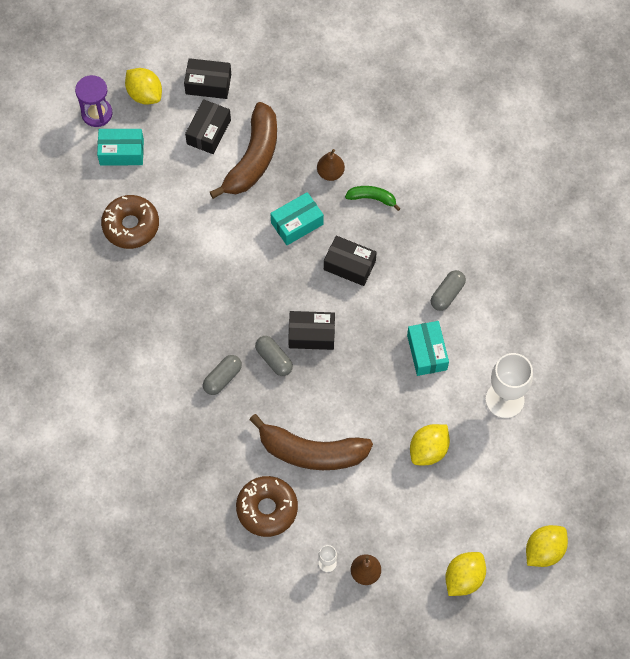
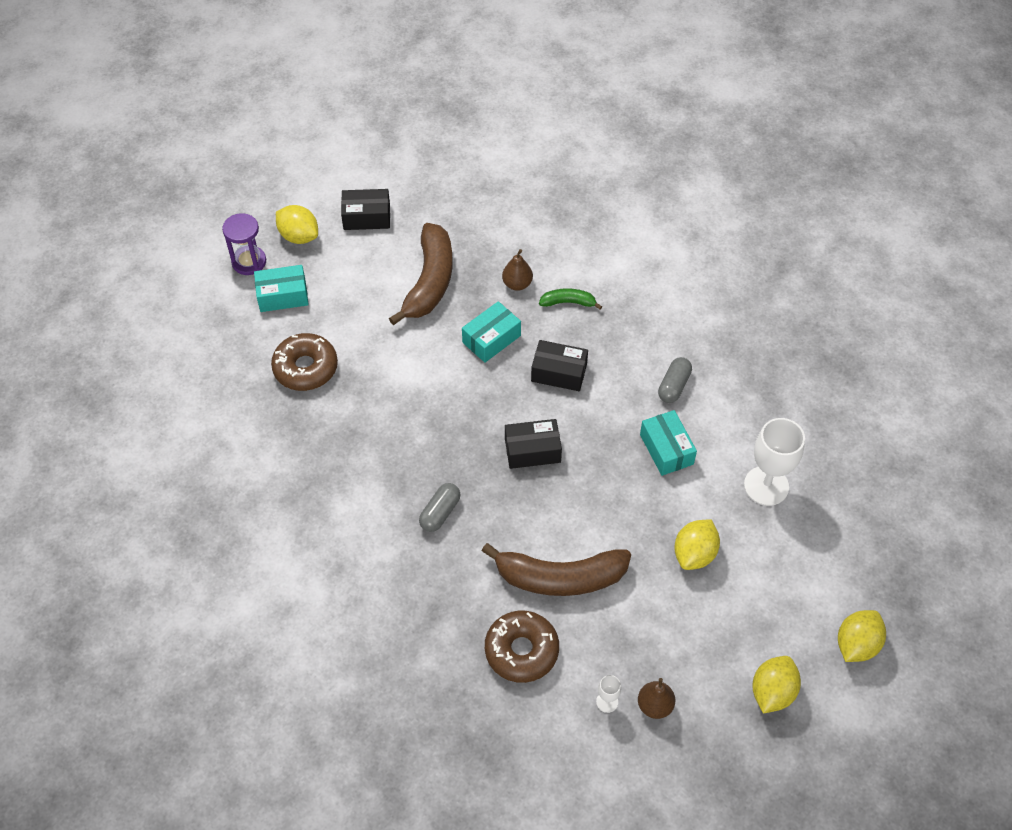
camera: 10 degrees left, 10 degrees down
black box [185,99,231,154] -> none
grey capsule [255,336,293,376] -> none

